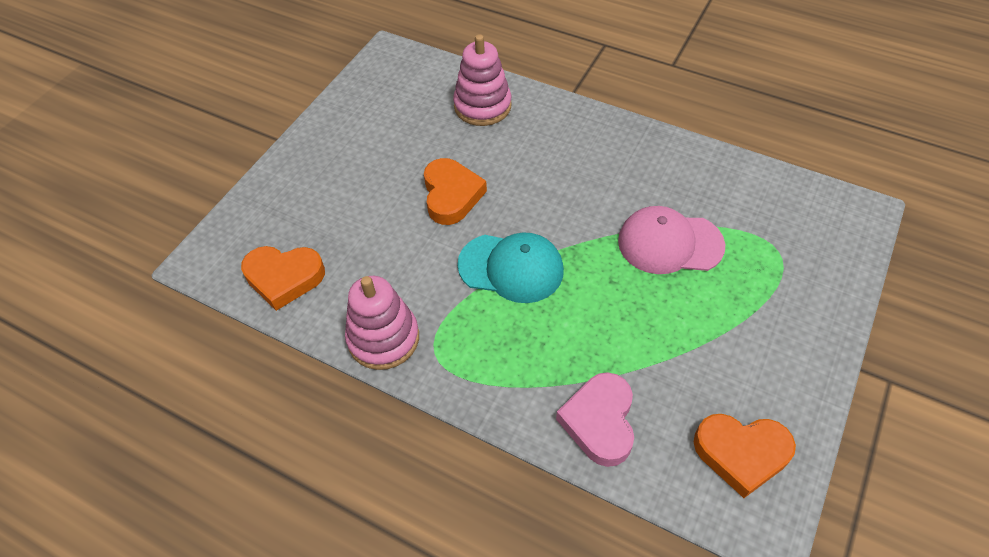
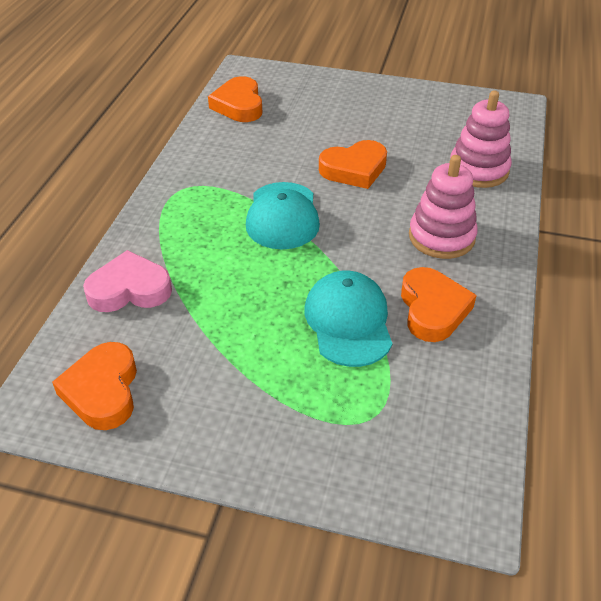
camera: 75 degrees right, 10 degrees down
pink stacking toy [345,276,419,370] -> pink stacking toy moved to [409,155,478,259]
pink cap [618,206,725,274] -> turquoise cap [304,271,393,367]
none -> orange heart [401,267,477,342]

